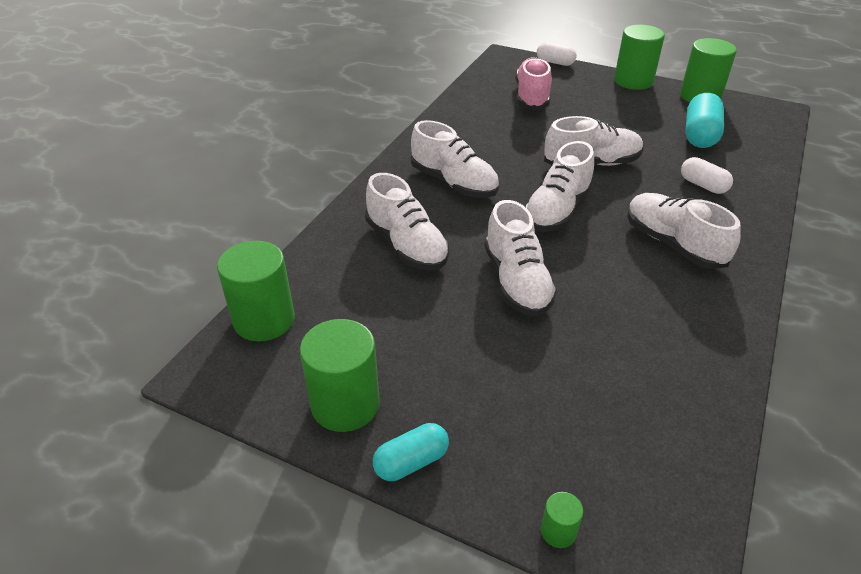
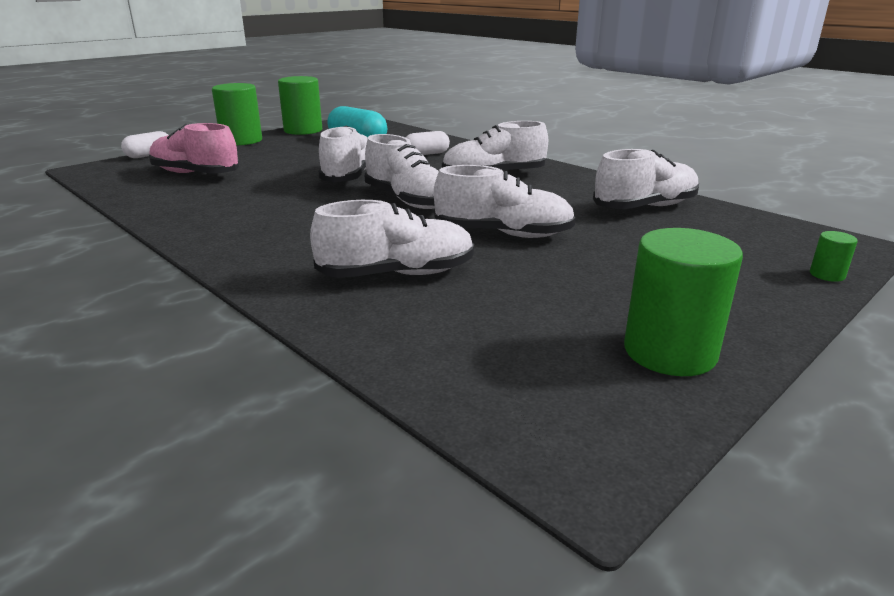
camera: 70 degrees left, 15 degrees down
green cylinder [217,241,295,341] -> none
turquoise capsule [373,423,449,481] -> none
white shoe [411,120,499,198] -> white shoe moved to [593,149,699,209]

